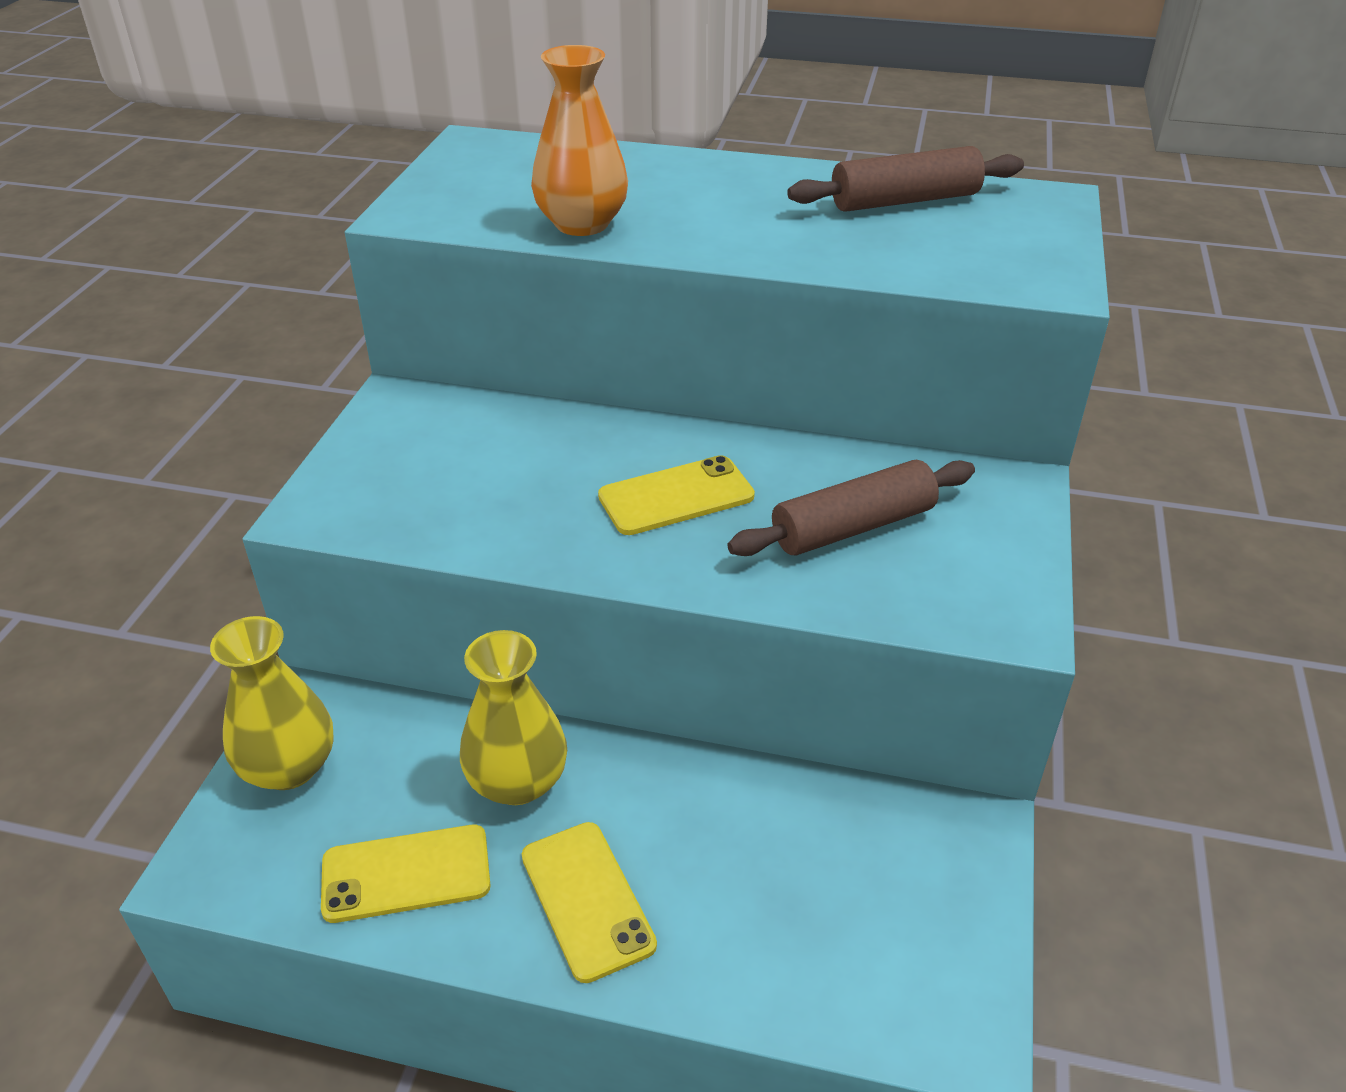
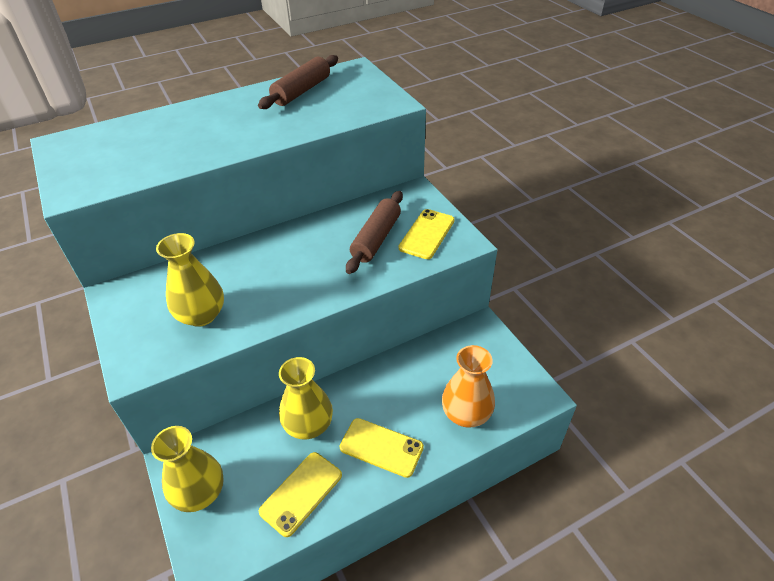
camera: 40 degrees left, 5 degrees up
orange vase [531,45,628,236] -> orange vase moved to [442,345,495,428]
yellow phone [598,455,755,535] -> yellow phone moved to [399,209,455,259]
none -> yellow vase [156,233,224,327]

